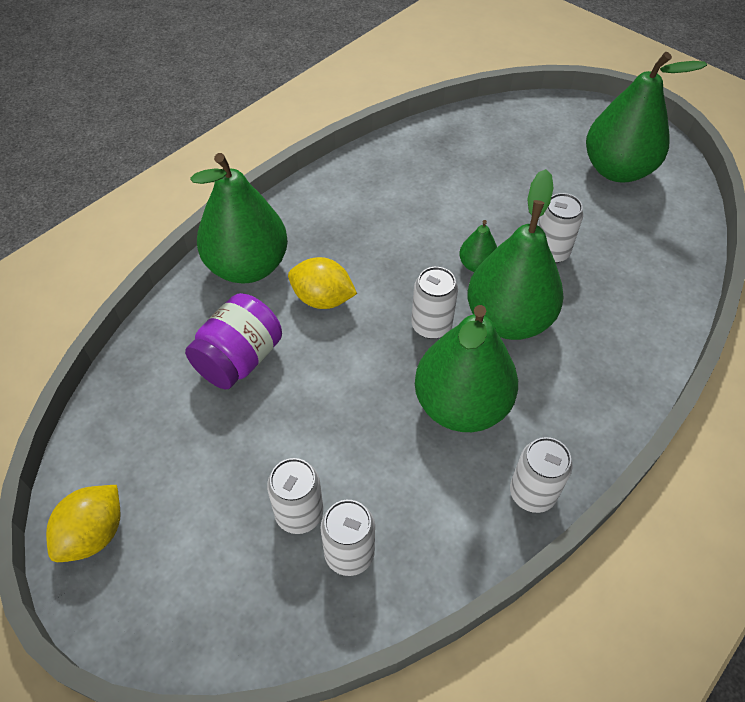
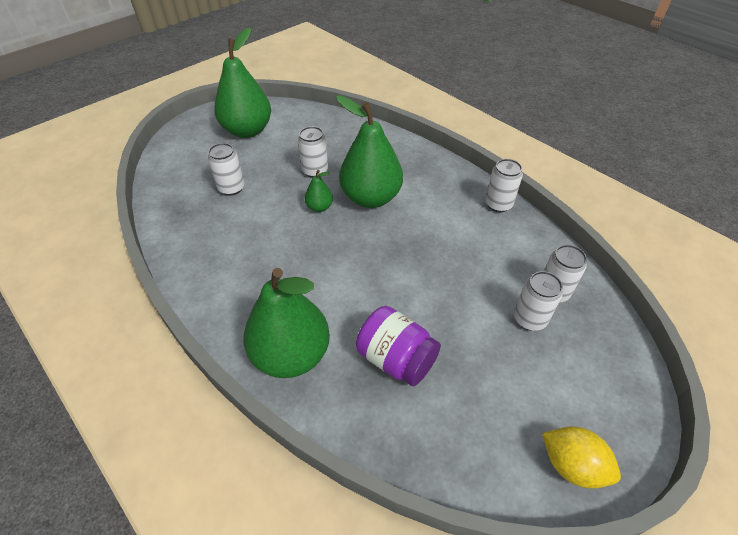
camera: 85 degrees left, 5 degrees down
yellow lemon [288,257,357,309] -> none
white can [411,267,458,339] -> white can moved to [208,143,245,196]
green pear [415,305,518,432] -> none

